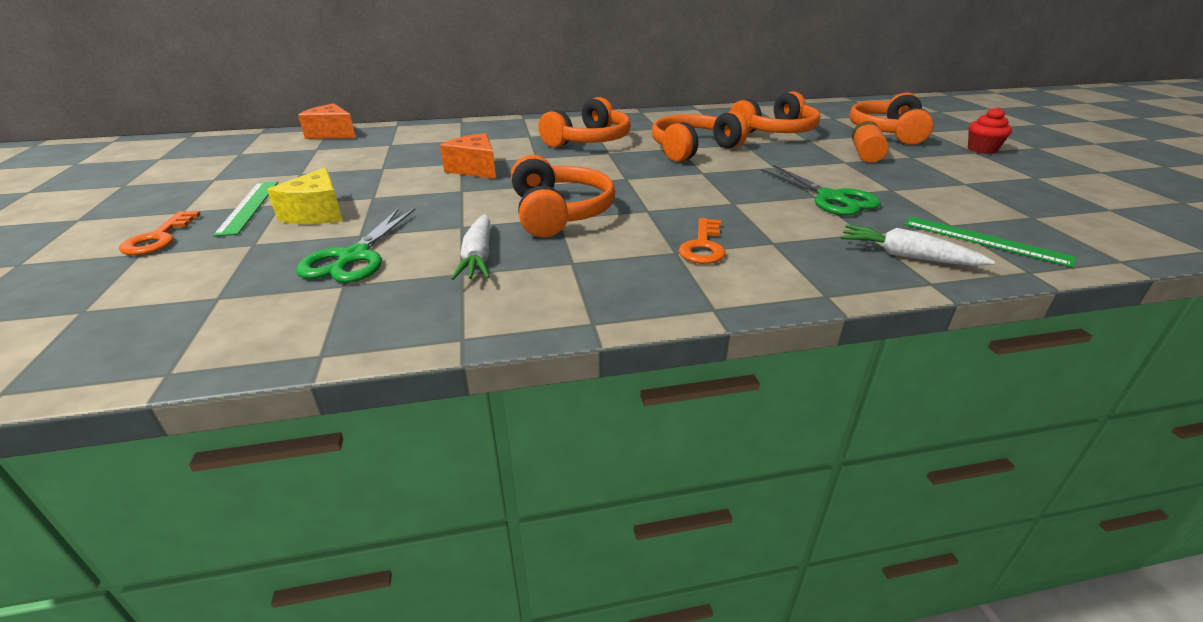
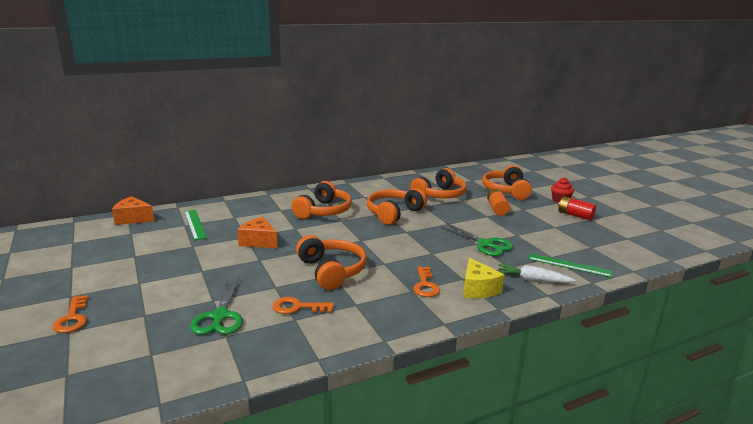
camera: 15 degrees left, 10 degrees down
green ruler [213,182,278,236] -> green ruler moved to [184,210,207,240]
yellow cheese [267,167,343,224] -> yellow cheese moved to [463,258,505,298]
white carrot [451,214,490,280] -> orange key [273,297,334,314]
none -> red battery [558,196,596,220]

